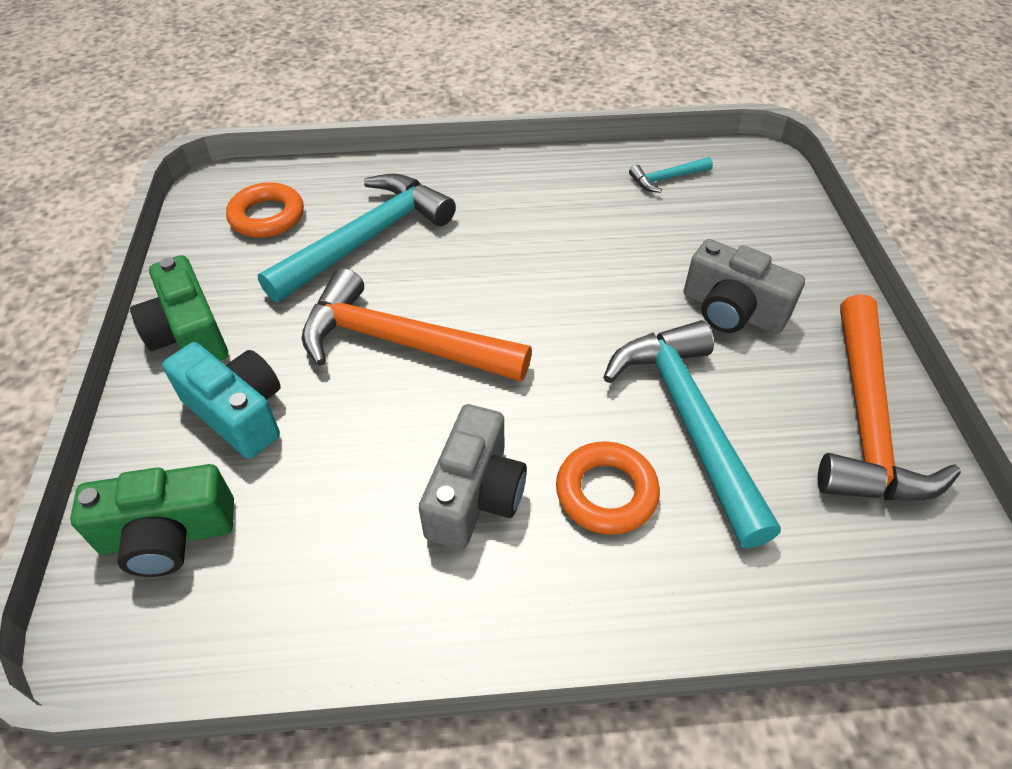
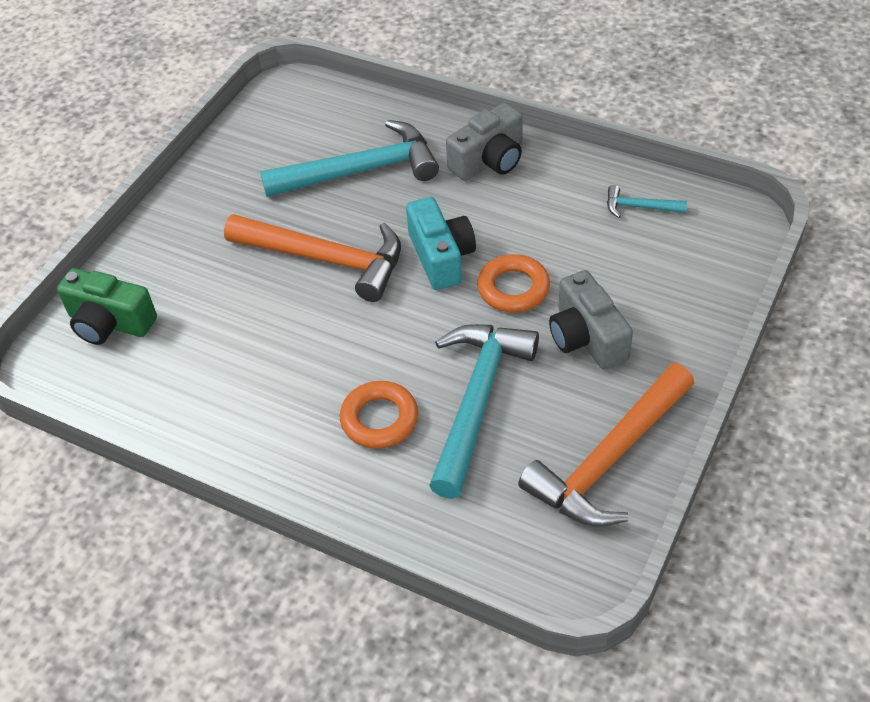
camera: 35 degrees right, 0 degrees up
green camera [130,255,228,361] -> none
turquoise camera [162,342,281,459] -> turquoise camera moved to [406,197,476,290]
orange ring [226,182,304,238] -> orange ring moved to [477,254,550,313]
orange hammer [302,268,532,382] -> orange hammer turned 150 degrees clockwise [224,214,401,302]
grey camera [419,404,527,549] -> grey camera moved to [446,102,523,181]

